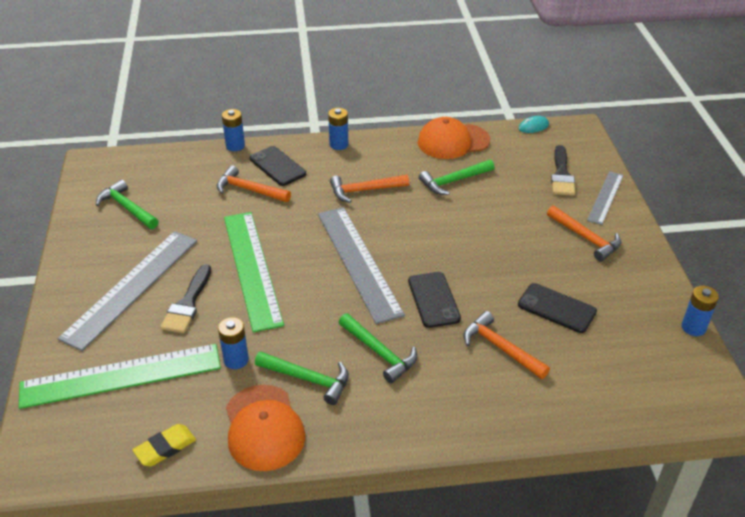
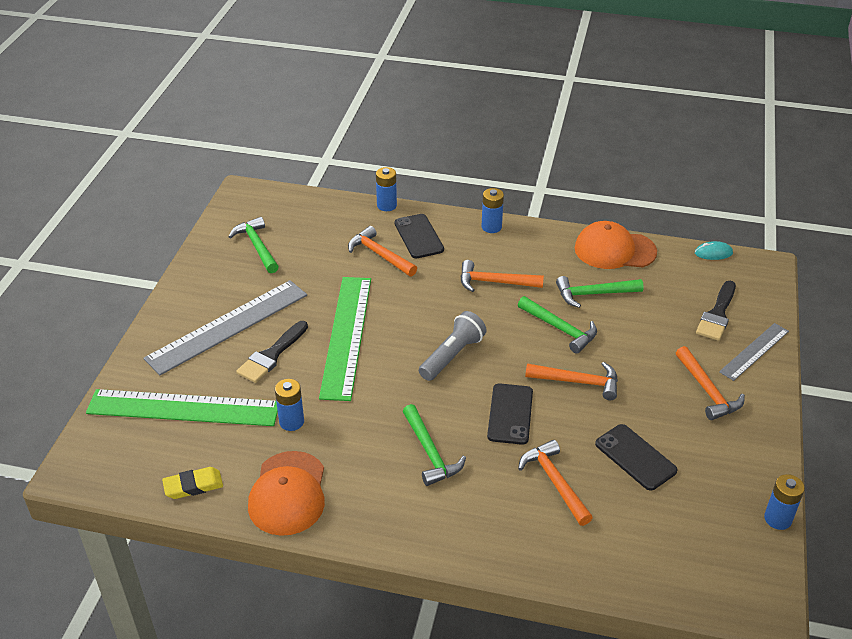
camera: 20 degrees right, 0 degrees up
green hammer [255,351,349,405] -> green hammer moved to [518,296,597,354]
grey ruler [318,207,405,324] -> grey flashlight [419,311,487,381]
none -> orange hammer [525,362,618,400]

